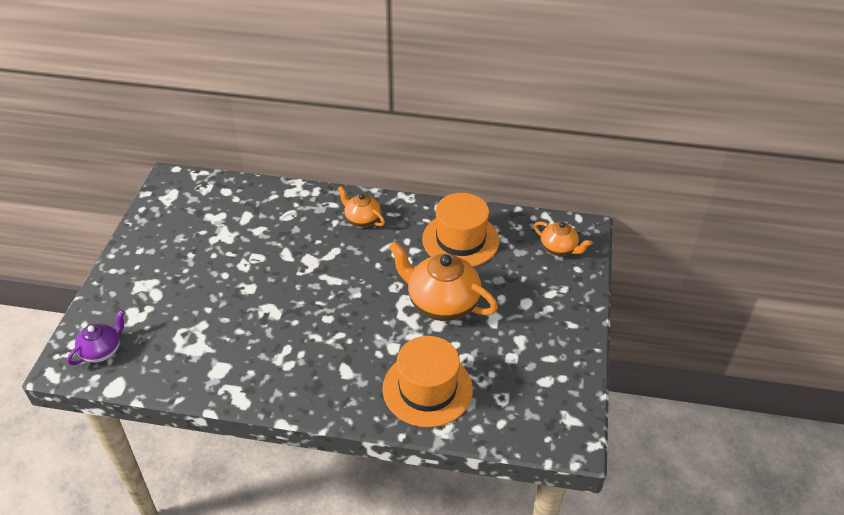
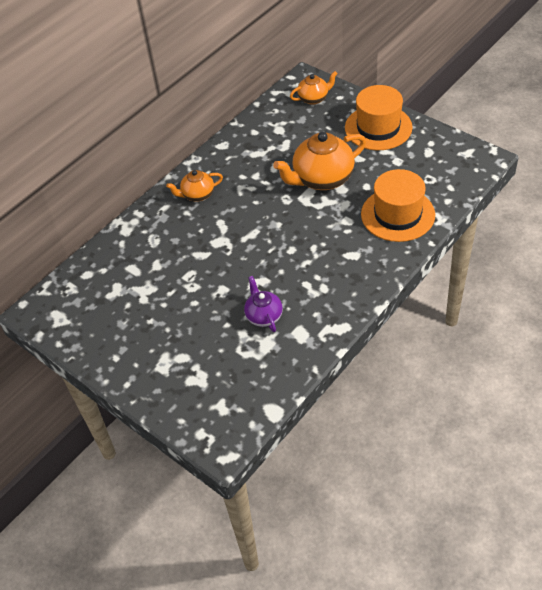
camera: 55 degrees left, 5 degrees up
purple teapot [67,310,125,365] -> purple teapot moved to [244,276,283,332]
orange hat [422,193,499,267] -> orange hat moved to [345,85,413,150]

